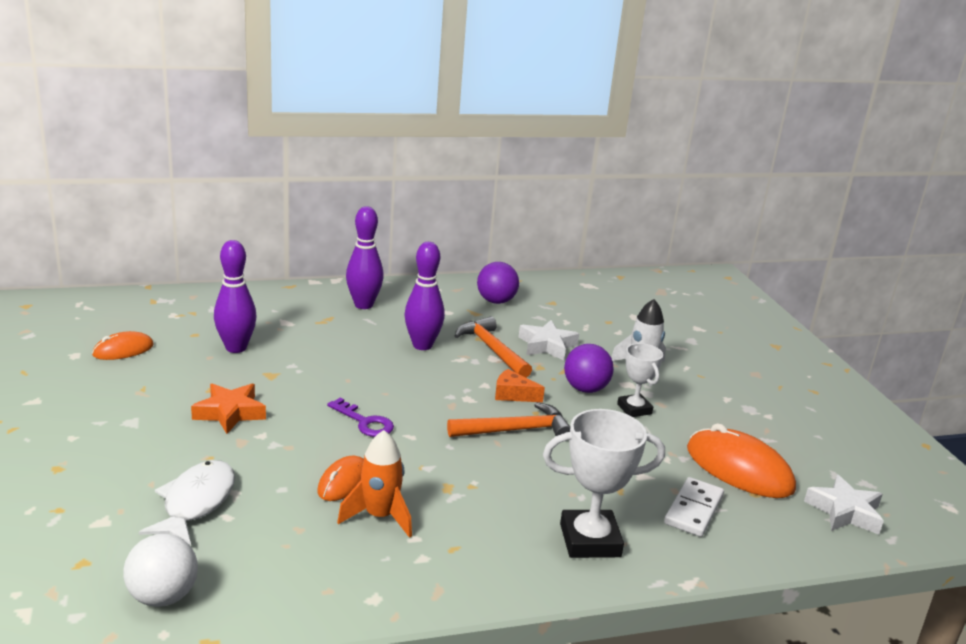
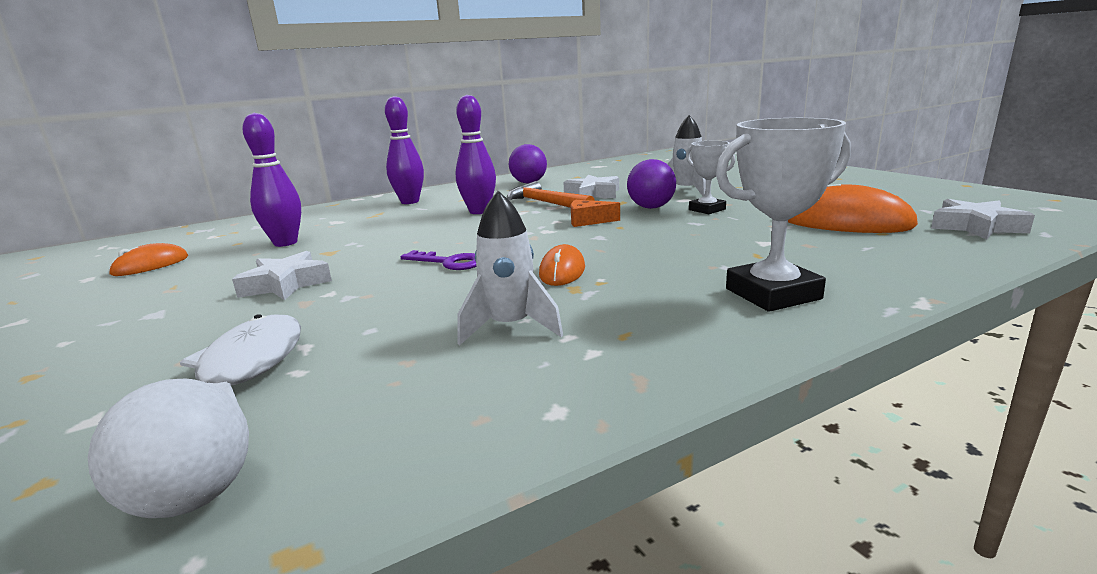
camera: 10 degrees left, 5 degrees down
orange star [191,383,266,434] -> white star [232,251,332,300]
orange mouse [317,456,364,501] -> orange mouse moved to [539,244,585,286]
orange rocket [337,430,412,538] -> white rocket [457,191,563,346]
orange hammer [447,402,570,437] -> none
white domino [664,477,724,537] -> none

